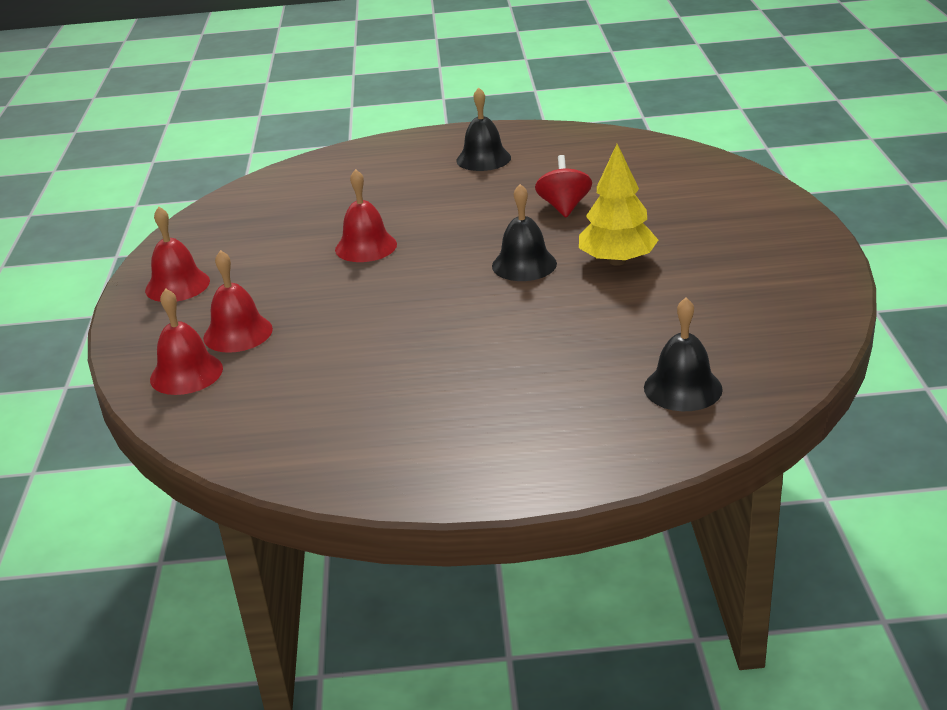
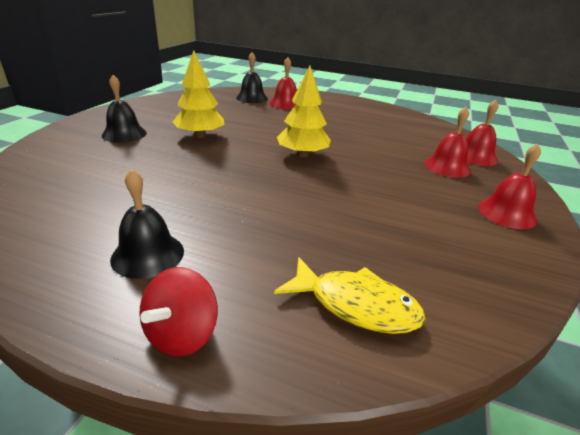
camera: 160 degrees left, 0 degrees up
red bell [335,169,397,262] -> red bell moved to [269,57,297,109]
black bell [492,184,557,281] -> black bell moved to [101,75,147,143]
red spinning top [535,155,592,217] -> red spinning top moved to [140,267,218,356]
none -> yellow fish [274,257,426,334]
none -> yellow tree [277,66,331,158]

